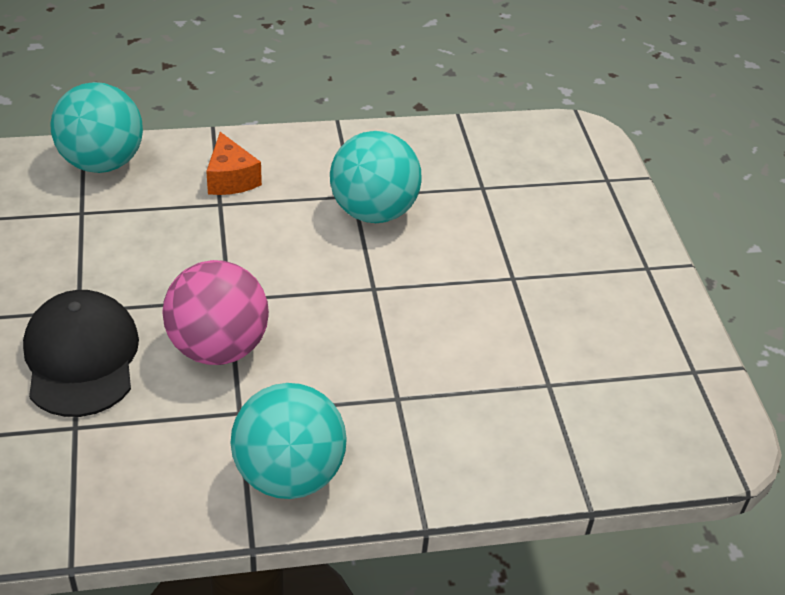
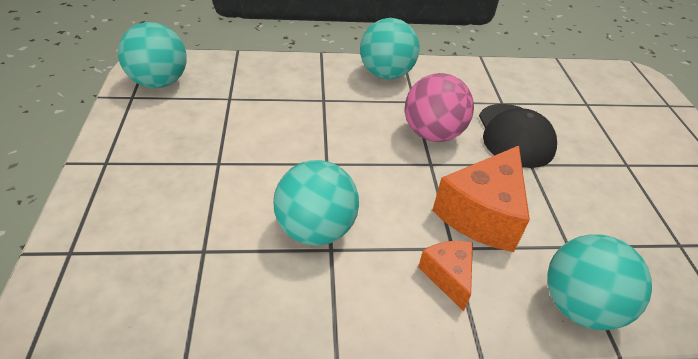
camera: 175 degrees left, 0 degrees up
none -> turquoise ball [118,22,187,88]
none -> orange cheese [432,146,530,252]

